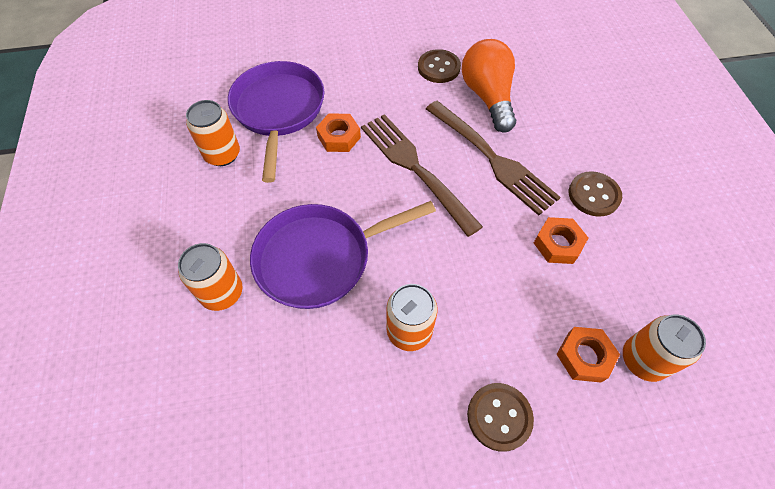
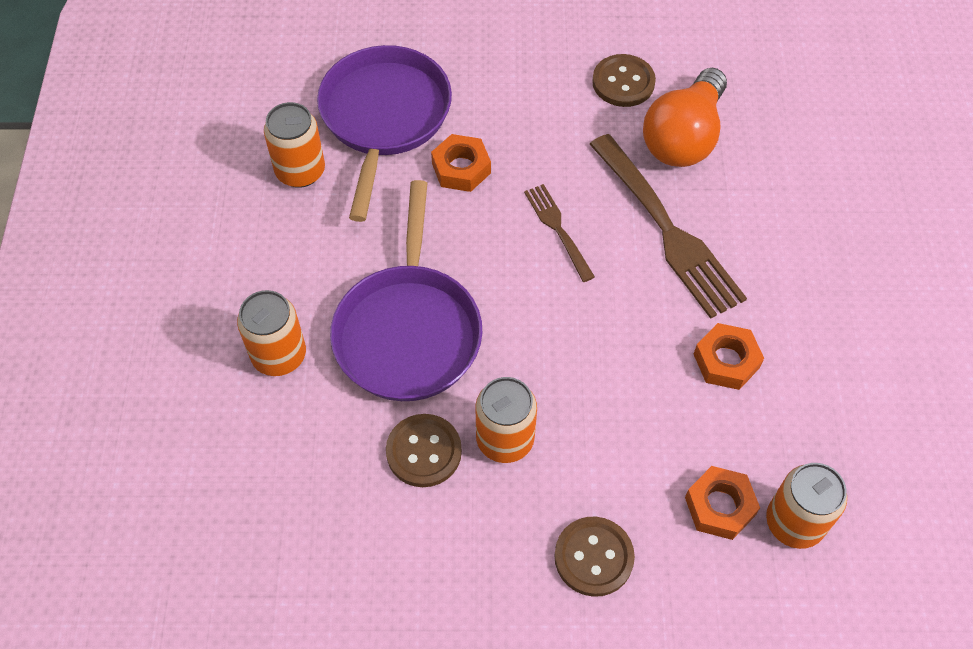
camera: 10 degrees right, 0 degrees up
purple pan [250,201,436,309] -> purple pan turned 75 degrees counterclockwise [330,180,482,401]
brown fork [361,114,483,237] -> brown fork [524,184,595,282], size x0.52
orange light bulb [462,39,516,133] -> orange light bulb turned 150 degrees counterclockwise [643,68,727,167]
brown button [569,171,622,217] -> brown button moved to [386,414,462,487]

